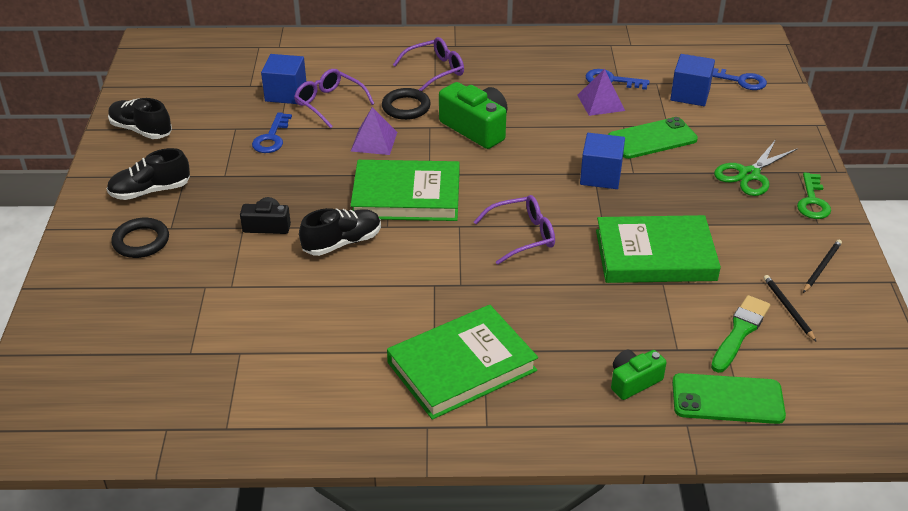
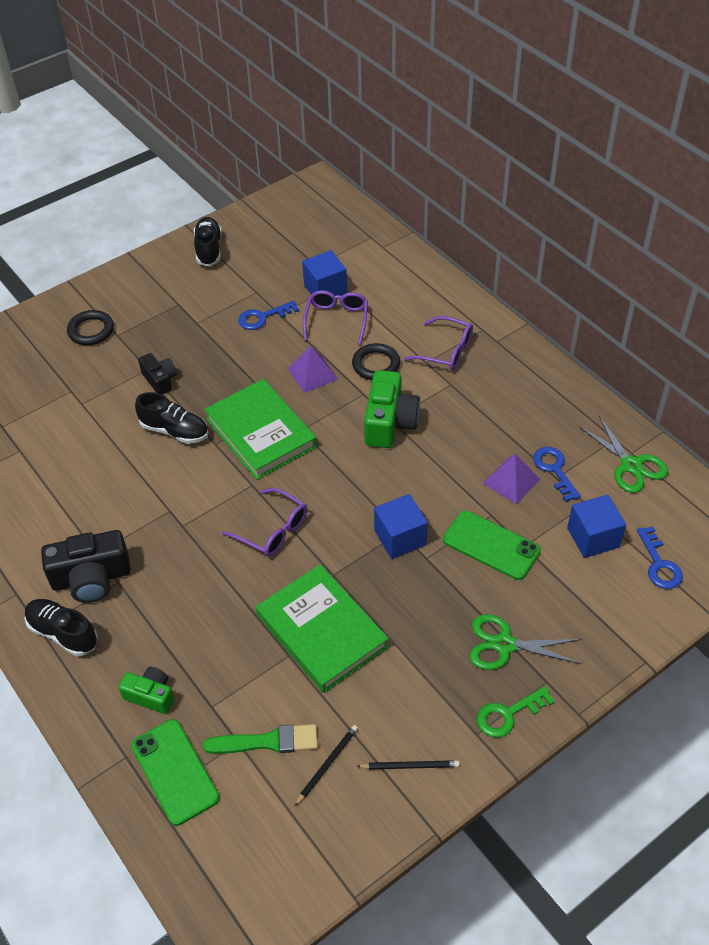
camera: 55 degrees right, 10 degrees up
black shoe [107,148,190,200] -> black shoe moved to [25,599,98,656]
green book [387,305,538,420] -> black camera [41,530,131,603]
none -> green scissors [579,416,668,493]

